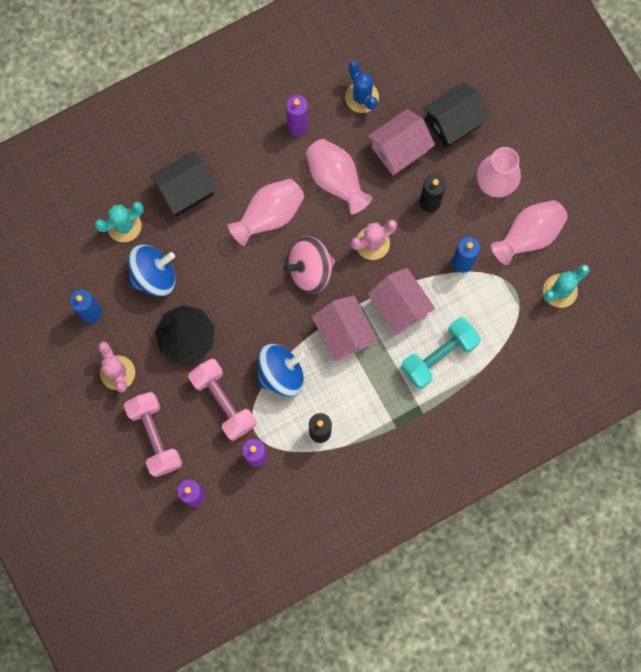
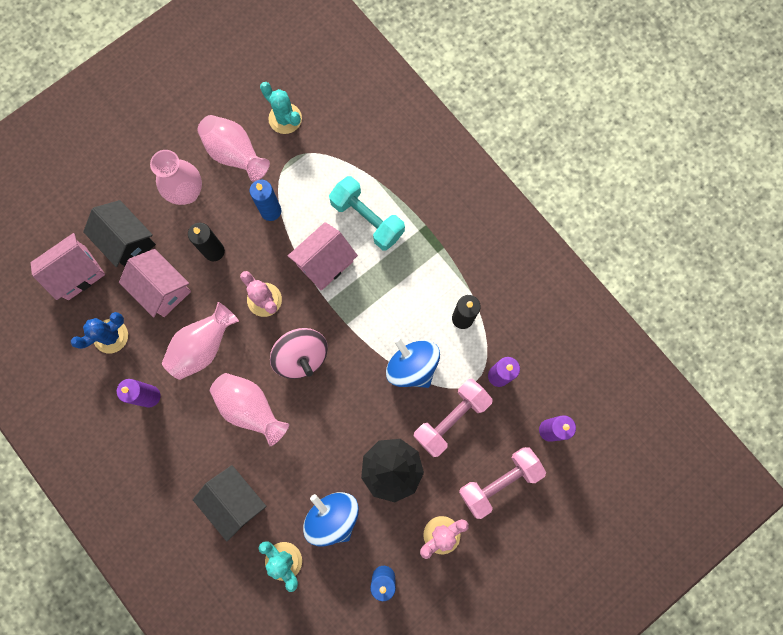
camera: 100 degrees left, 0 degrees up
pink house [312,295,377,361] -> pink house moved to [31,233,105,300]

